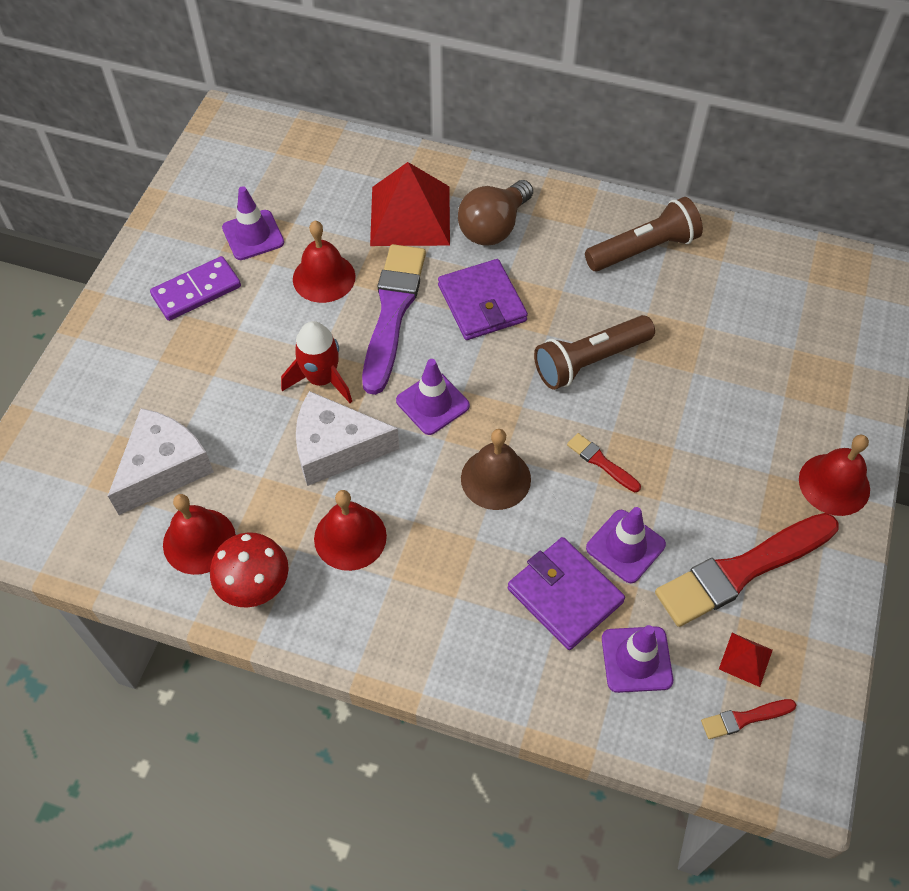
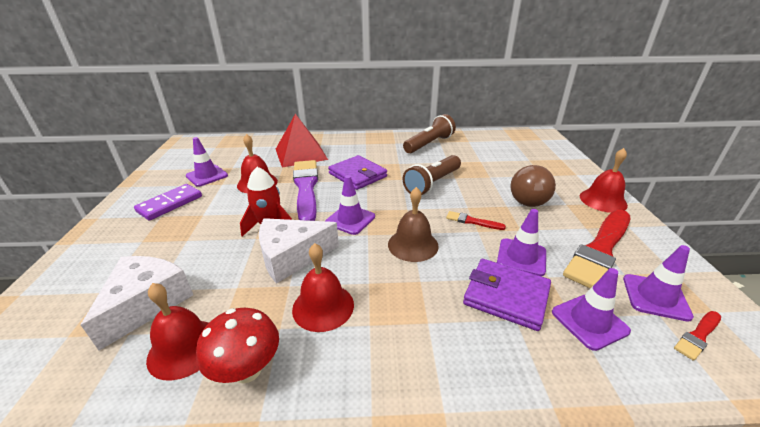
camera: 20 degrees left, 25 degrees down
brown light bulb [458,180,533,246] -> brown light bulb moved to [510,165,556,207]
red pyramid [719,633,773,687] -> purple traffic cone [623,245,694,322]

